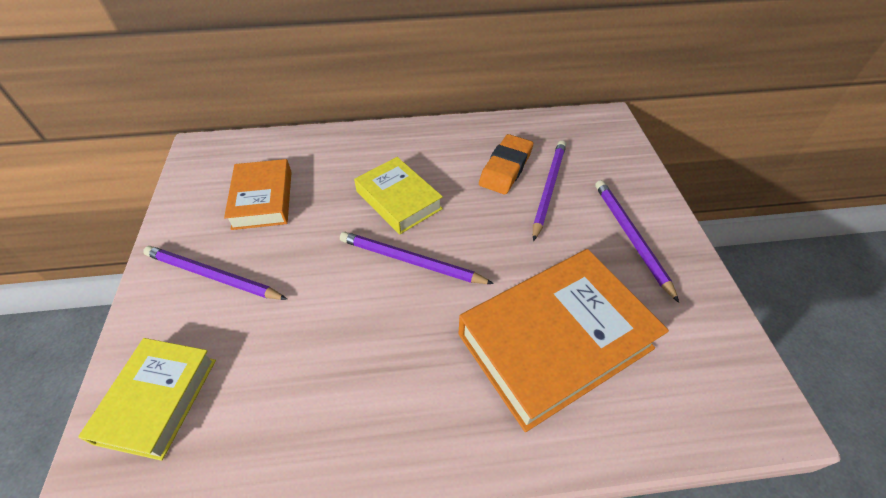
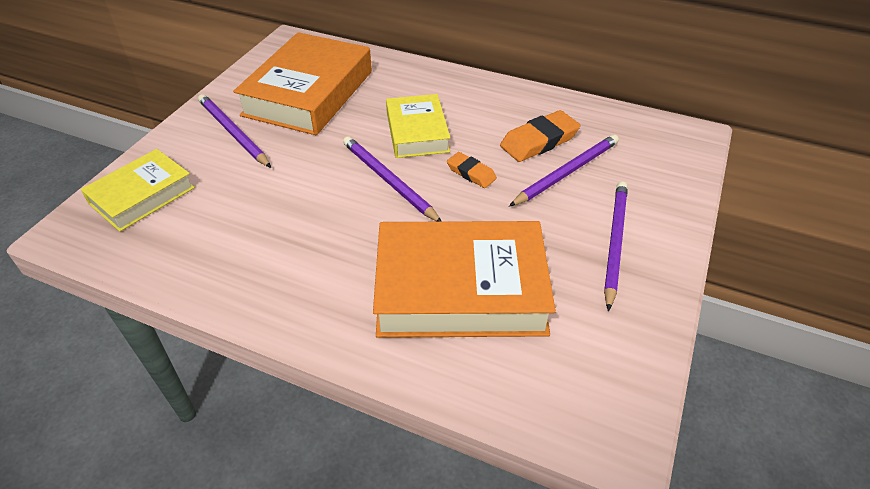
camera: 30 degrees right, 5 degrees down
orange book [224,159,292,230] -> orange book [233,32,372,135], size x1.70
none -> orange eraser [447,152,497,188]

